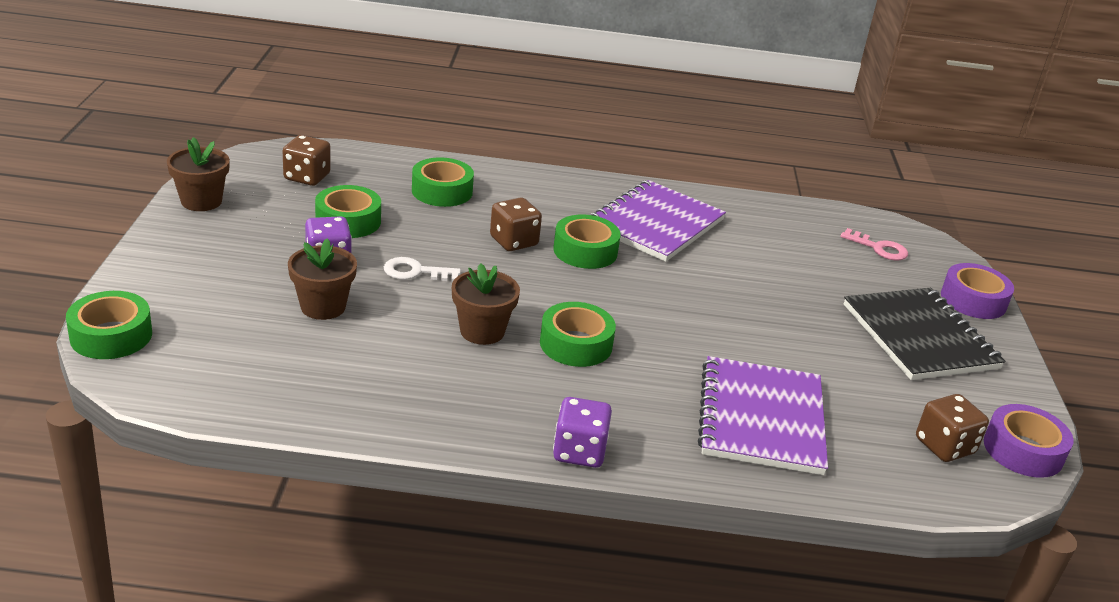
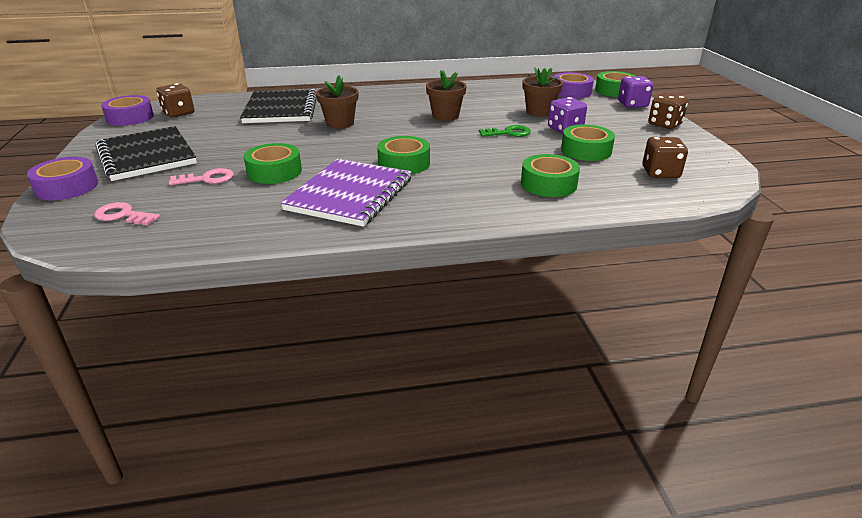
camera: 170 degrees right, 0 degrees up
brown flower pot [167,137,230,211] -> brown flower pot moved to [316,76,358,129]
white key [384,257,461,282] -> green key [479,125,531,137]
brown dice [490,197,542,251] -> brown dice moved to [648,93,688,129]
green tape [540,302,616,367] -> green tape moved to [244,143,302,184]
purple dice [553,397,612,468] -> purple dice moved to [618,76,653,107]
purple notebook [698,356,828,475] -> black notebook [240,89,317,123]
none -> pink key [169,168,234,185]
none -> purple tape [554,72,594,99]

